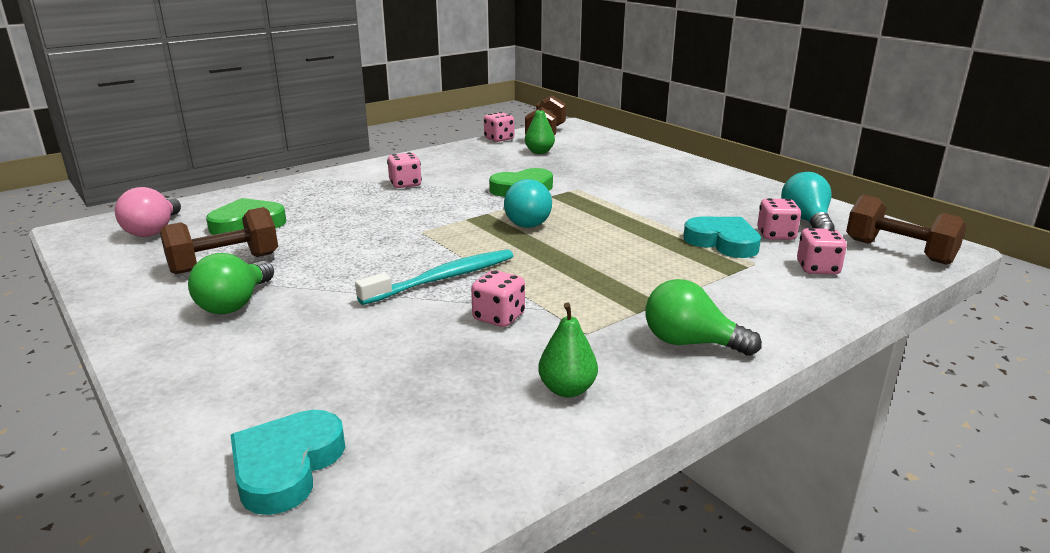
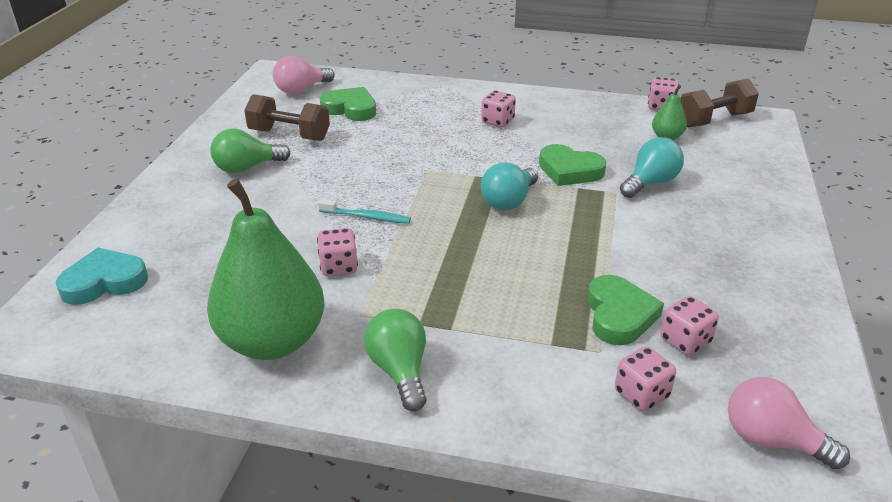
camera: 50 degrees right, 10 degrees up
turquoise toothbrush [355,249,513,305] -> turquoise toothbrush [318,199,411,224], size x0.64
green pear [538,303,598,398] -> green pear [207,179,325,360], size x2.31
turquoise heart [683,217,761,258] -> green heart [587,275,664,345]
turquoise light bulb [781,172,835,229] -> turquoise light bulb moved to [620,137,684,198]
brown dumbbell [846,195,966,265] -> pink light bulb [728,377,850,469]

